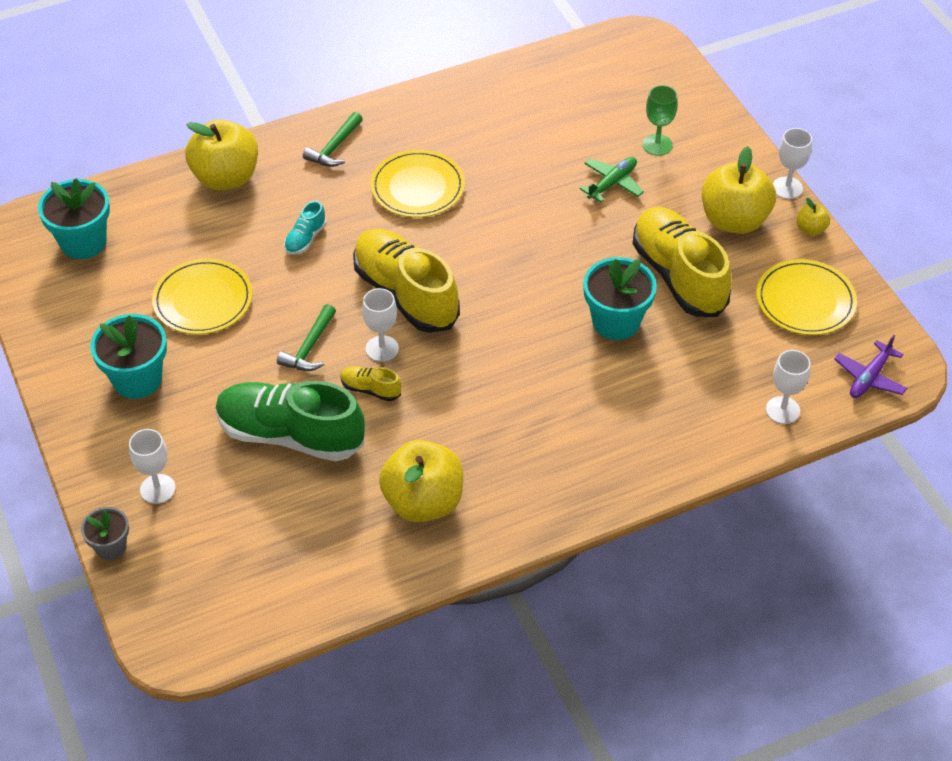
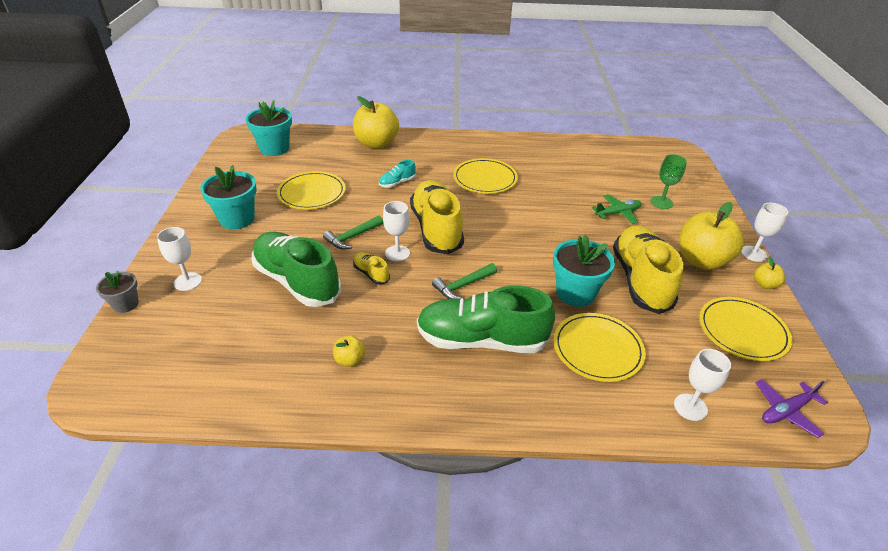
camera: 25 degrees right, 10 degrees down
green hammer [303,112,363,167] -> green hammer moved to [432,263,497,299]
yellow apple [379,440,463,522] -> yellow apple [333,335,365,367], size x0.45
none -> green shoe [417,286,555,353]
none -> yellow plate [554,313,646,382]

